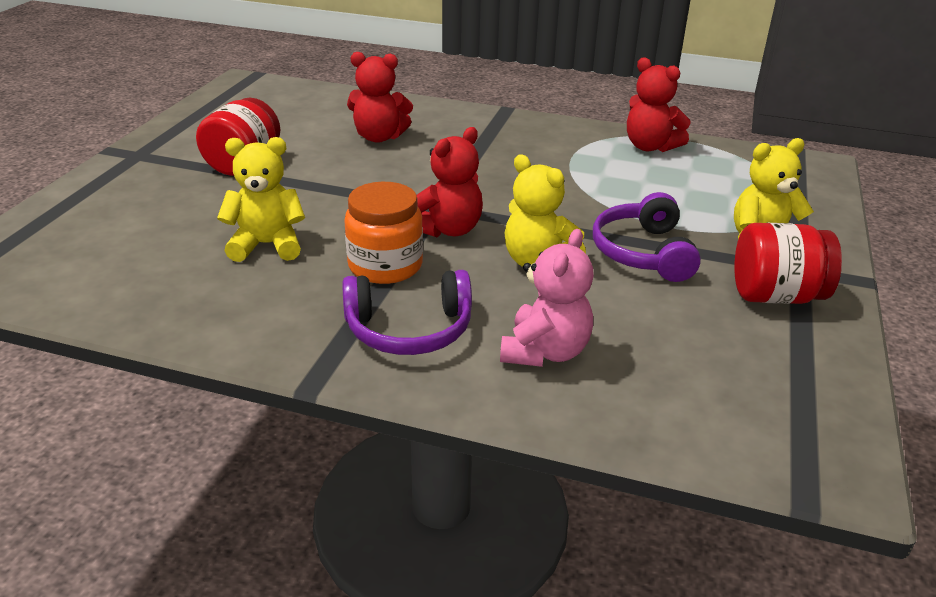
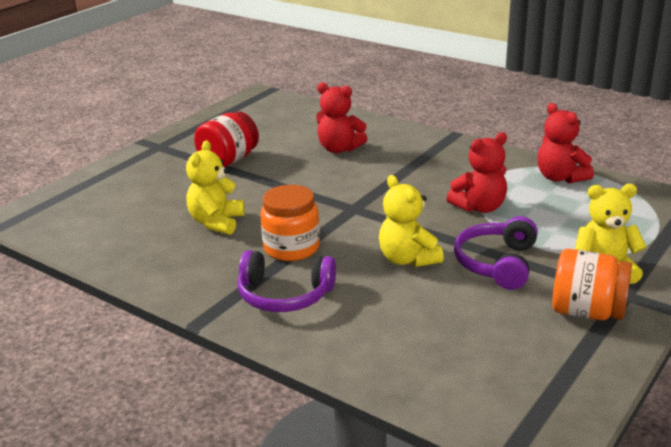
camera: 20 degrees right, 5 degrees down
yellow teddy bear [217,137,305,262] -> yellow teddy bear turned 90 degrees counterclockwise [186,140,245,235]
red teddy bear [416,127,483,237] -> red teddy bear moved to [446,132,507,213]
pink teddy bear [500,229,594,367] -> none
red jar [734,223,842,304] -> orange jar [552,249,632,320]

